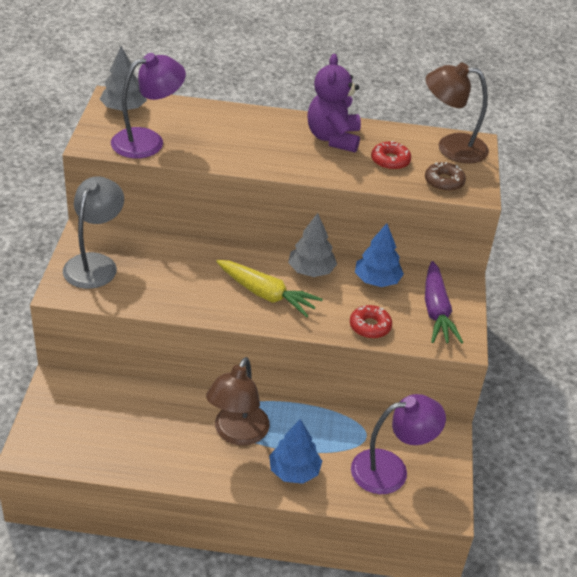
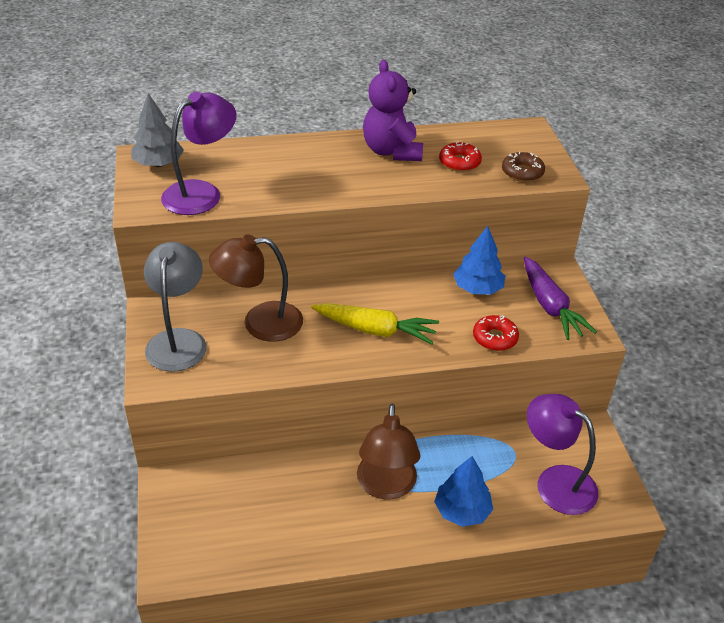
camera: 15 degrees left, 0 degrees up
grey tree [288,213,337,277] -> none
purple lamp [351,394,446,494] -> purple lamp turned 105 degrees counterclockwise [527,394,599,515]
brown lamp [426,63,489,164] -> brown lamp moved to [209,234,303,342]

